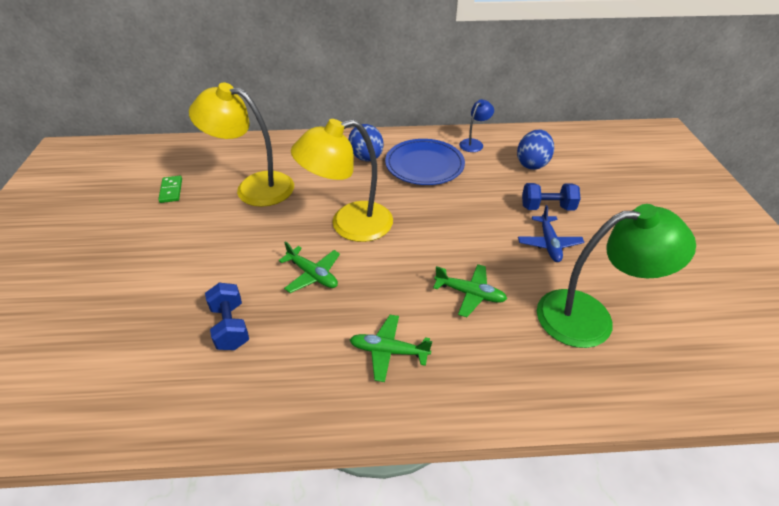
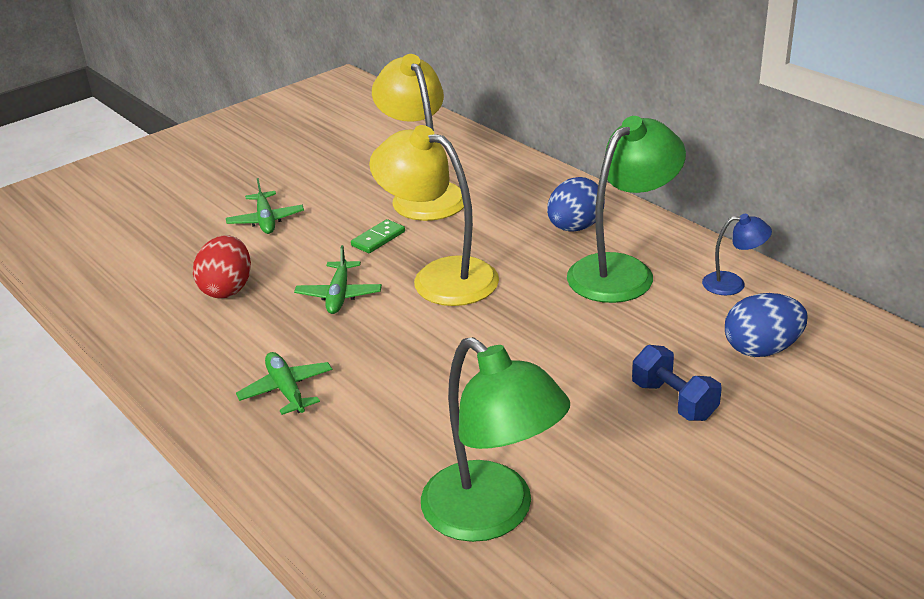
camera: 55 degrees right, 10 degrees down
green domino [158,176,182,203] -> green domino moved to [351,219,405,253]
blue dumbbell [205,283,249,350] -> red egg [193,235,251,299]
blue plate [385,139,465,185] -> green lamp [567,116,686,303]
green plane [433,264,507,317] -> green plane moved to [226,178,304,234]
blue plane [518,205,584,262] -> none

